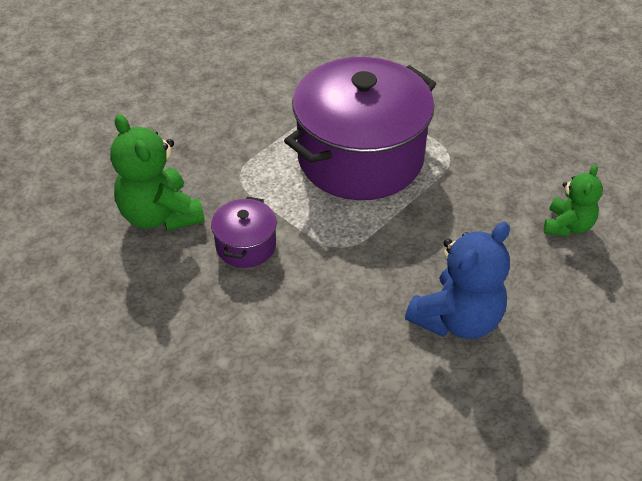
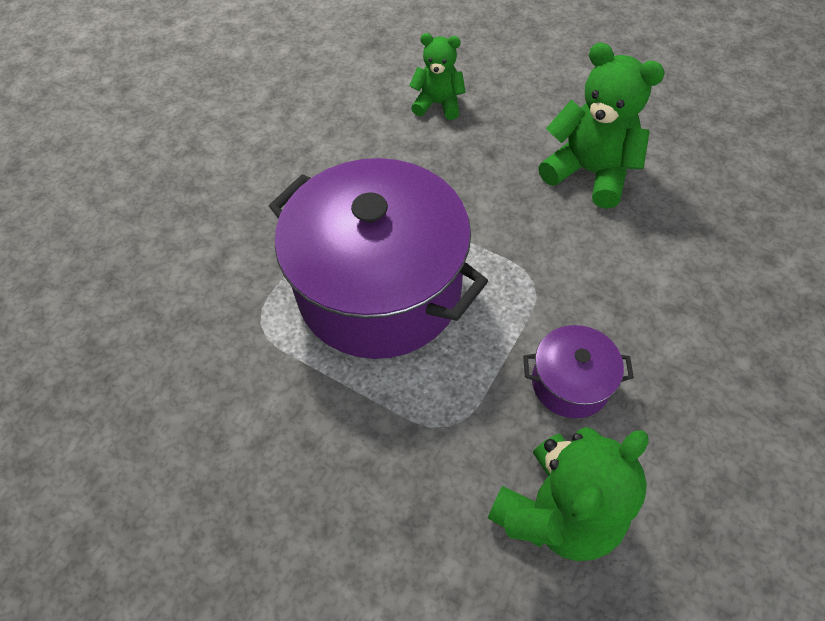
camera: 100 degrees left, 10 degrees up
blue teddy bear [405,222,510,339] -> green teddy bear [538,43,665,209]

